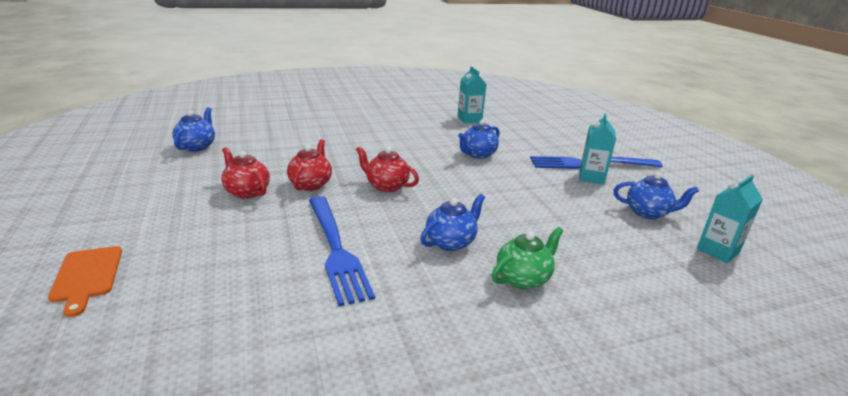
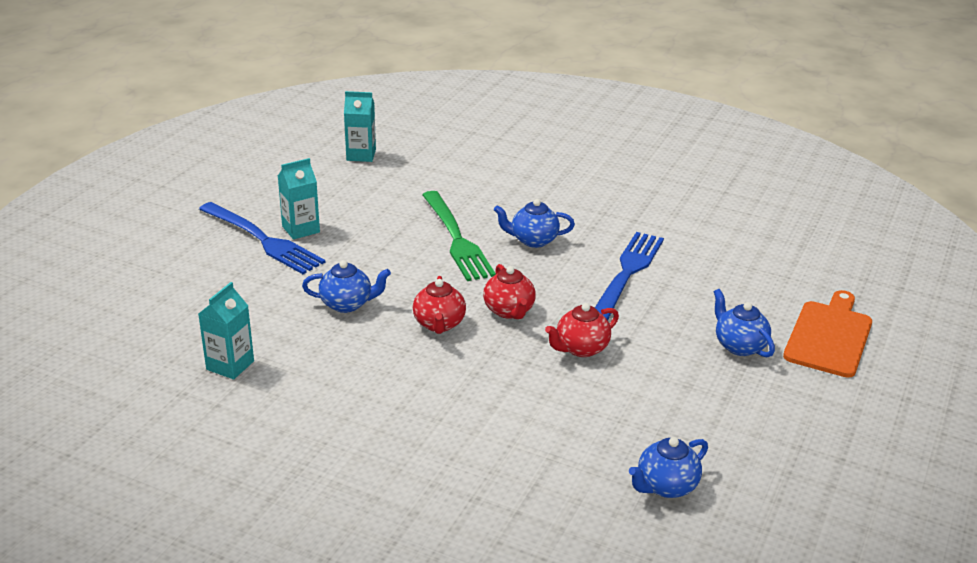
camera: 135 degrees left, 5 degrees up
orange cutting board [48,246,122,317] -> orange cutting board [783,290,872,378], size x1.51
red teapot [221,147,270,199] -> red teapot moved to [413,276,466,334]
green teapot [492,227,563,289] -> none
blue teapot [614,173,699,219] -> blue teapot moved to [714,289,775,357]
none -> green fork [422,191,496,281]

